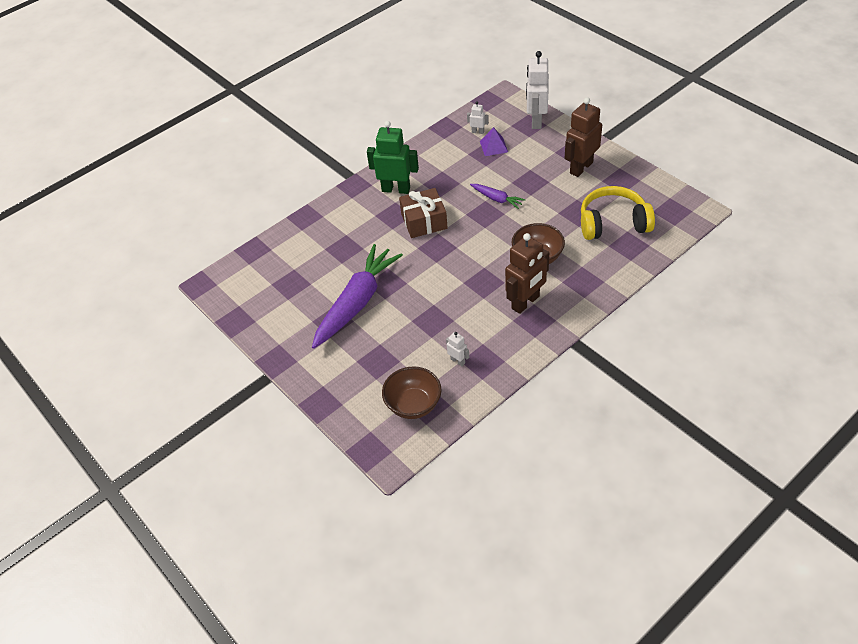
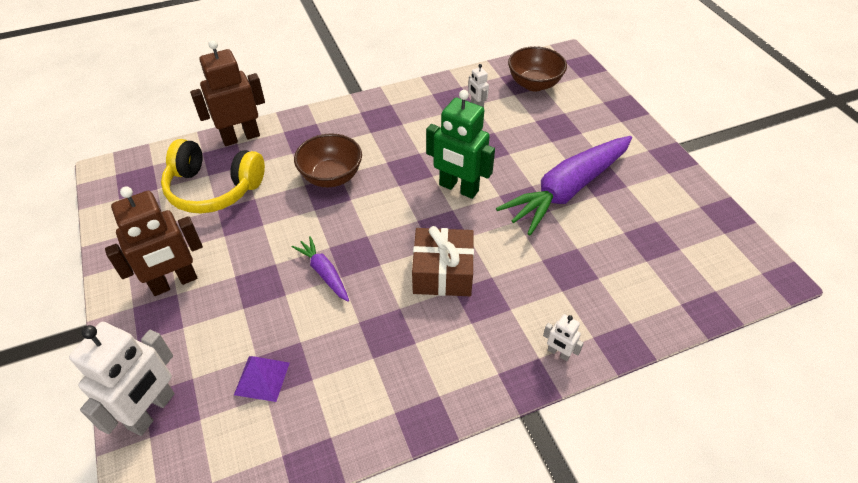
camera: 165 degrees left, 0 degrees up
green robot [367,121,419,194] -> green robot moved to [426,90,495,199]
white robot [467,101,489,134] -> white robot moved to [543,314,584,361]
brown robot [505,233,549,314] -> brown robot moved to [190,40,265,146]

